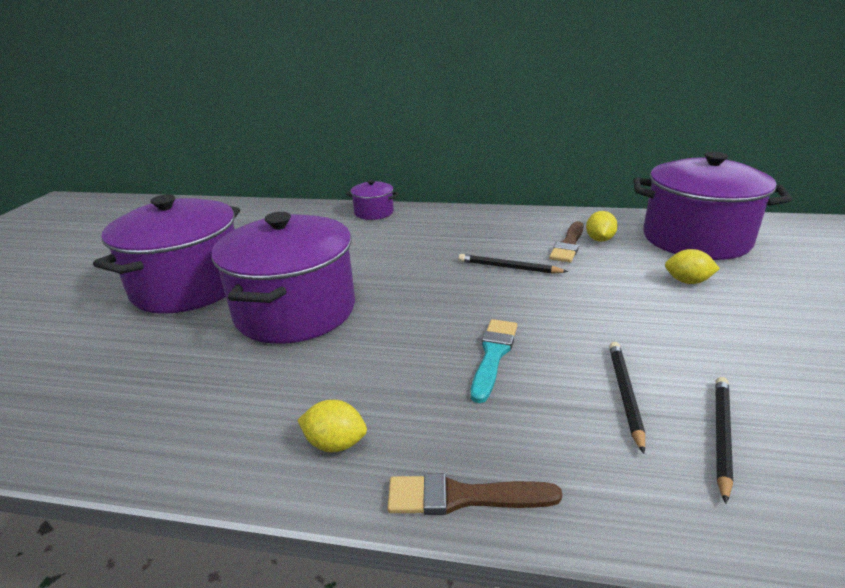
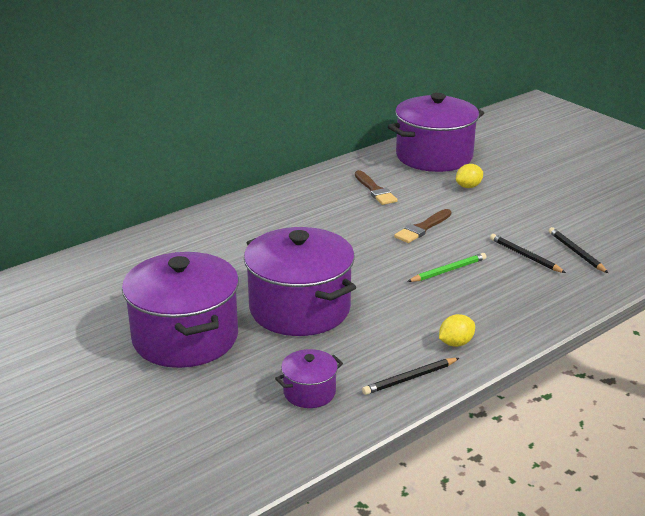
camera: 50 degrees left, 0 degrees up
purple pot [346,180,399,220] -> purple pot moved to [275,349,343,408]
brown brush [387,473,562,515] -> brown brush moved to [394,209,451,243]
black pencil [458,254,568,274] -> black pencil moved to [362,358,459,395]
turquoise brush [471,319,517,403] -> green pencil [407,253,486,282]
yellow lemon [586,211,618,242] -> none

